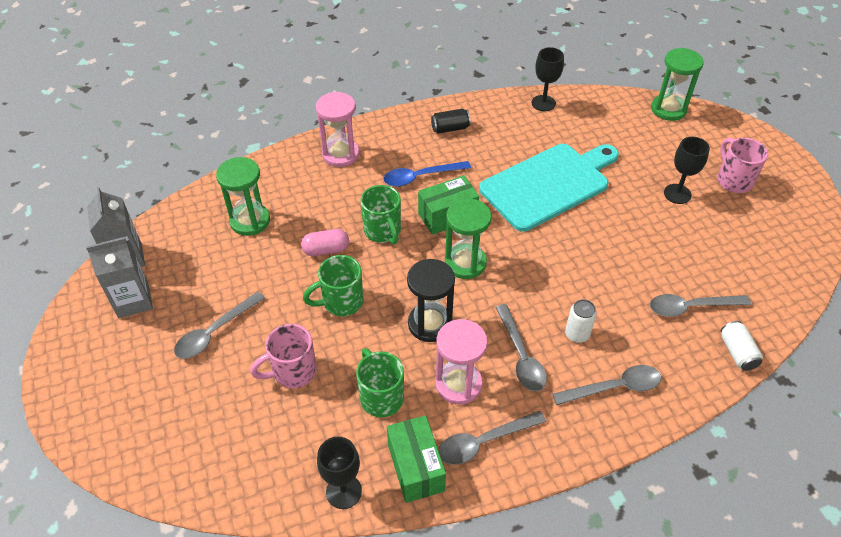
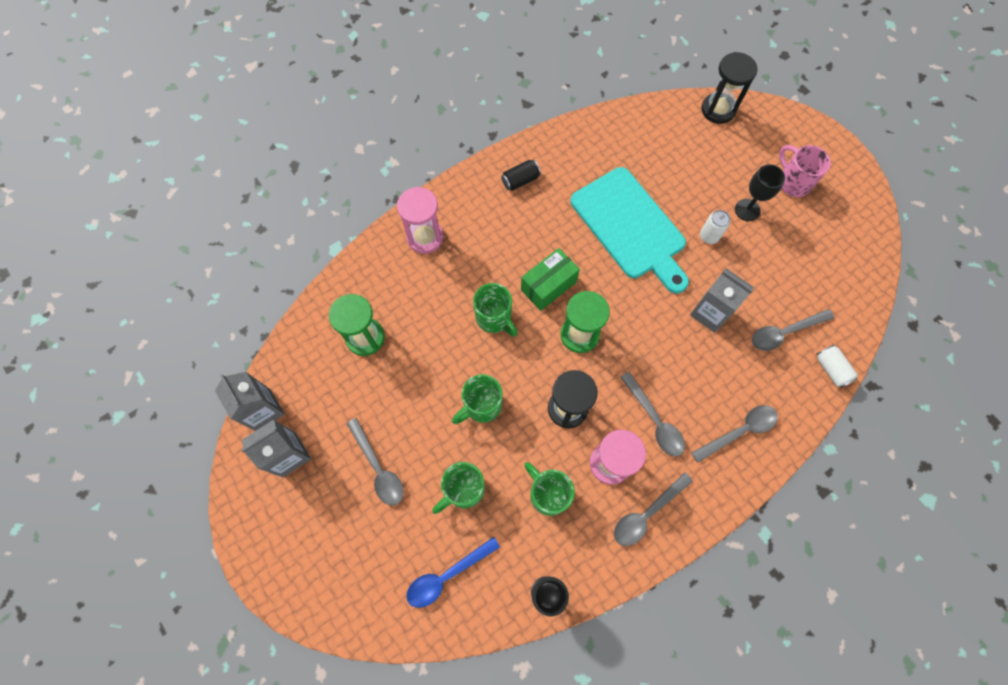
camera: 15 degrees left, 20 degrees up
grey spoon [174,292,265,359] -> grey spoon turned 60 degrees counterclockwise [347,418,404,506]
pink mug [250,324,317,388] -> green mug [432,462,485,514]
pink capsule [301,229,349,256] -> none
blue spoon [383,161,471,187] -> blue spoon moved to [406,537,500,608]
green box [387,415,446,503] -> none
turquoise cutting board [479,144,619,232] -> turquoise cutting board turned 105 degrees clockwise [571,167,689,294]
black goblet [532,47,564,111] -> none
white can [565,299,597,343] -> white can moved to [700,210,730,244]
green hourglass [651,48,704,121] -> black hourglass [701,52,758,124]
none -> grey carton [690,268,754,333]

